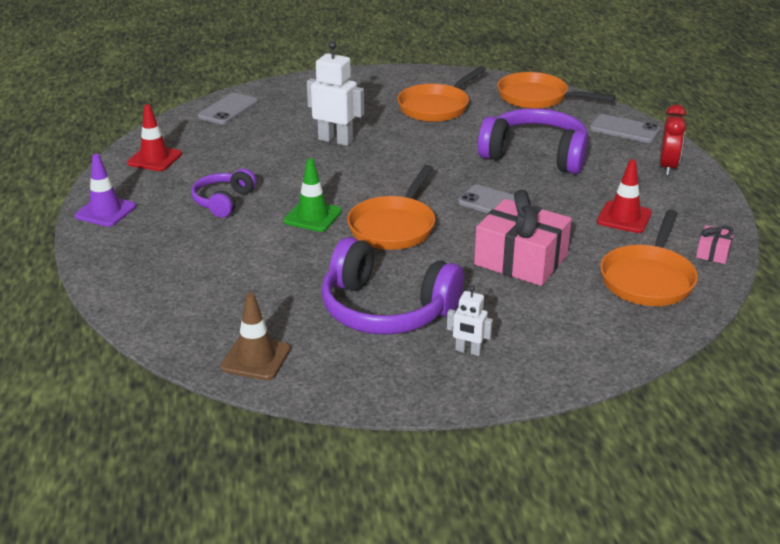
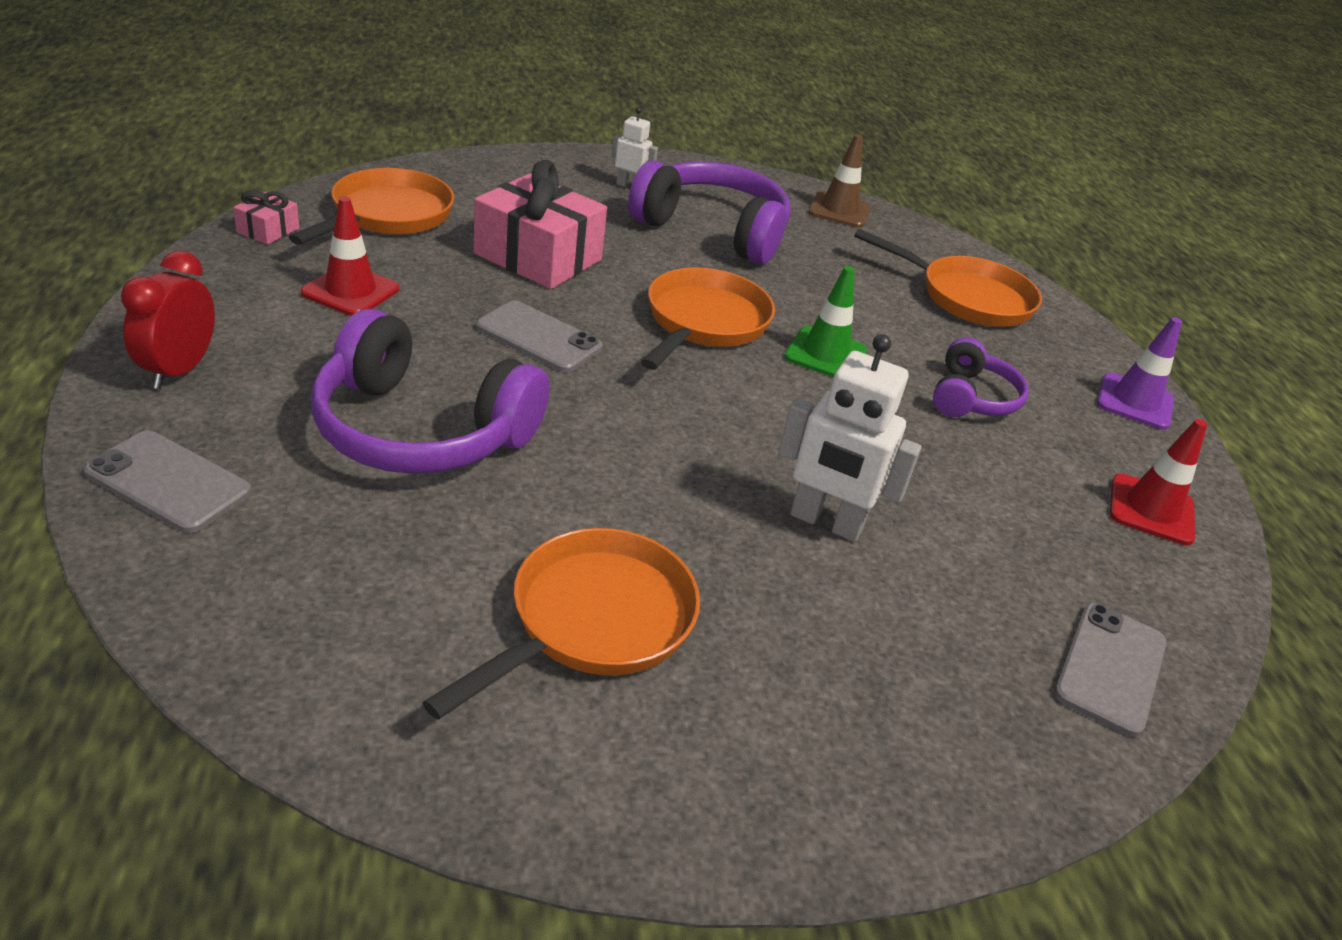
camera: 175 degrees right, 5 degrees up
orange pan [497,72,616,109] -> orange pan moved to [854,229,1042,327]

